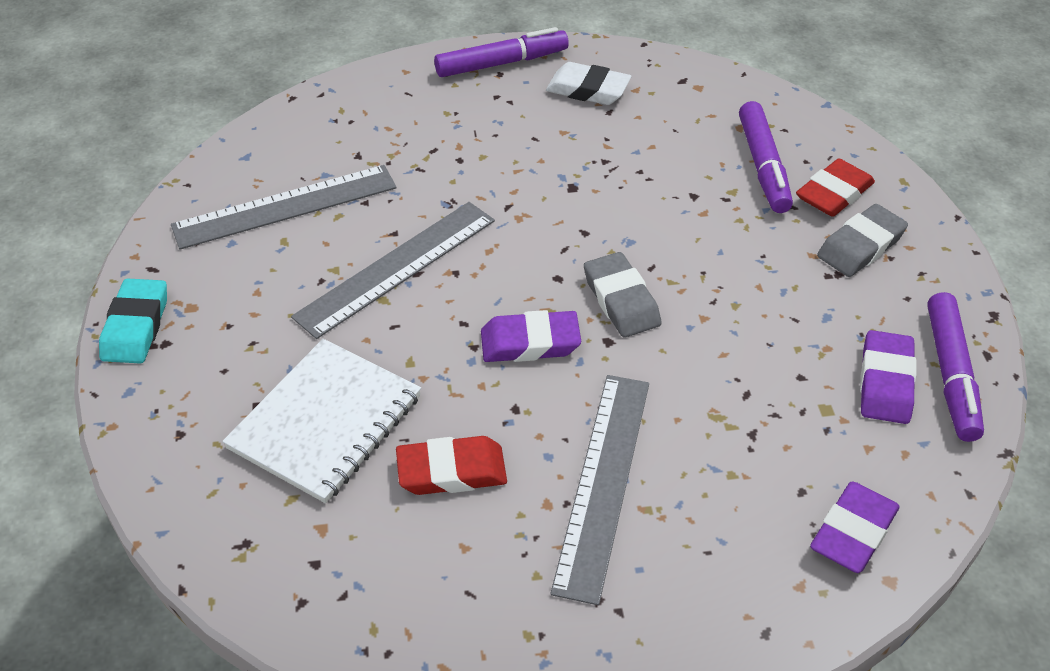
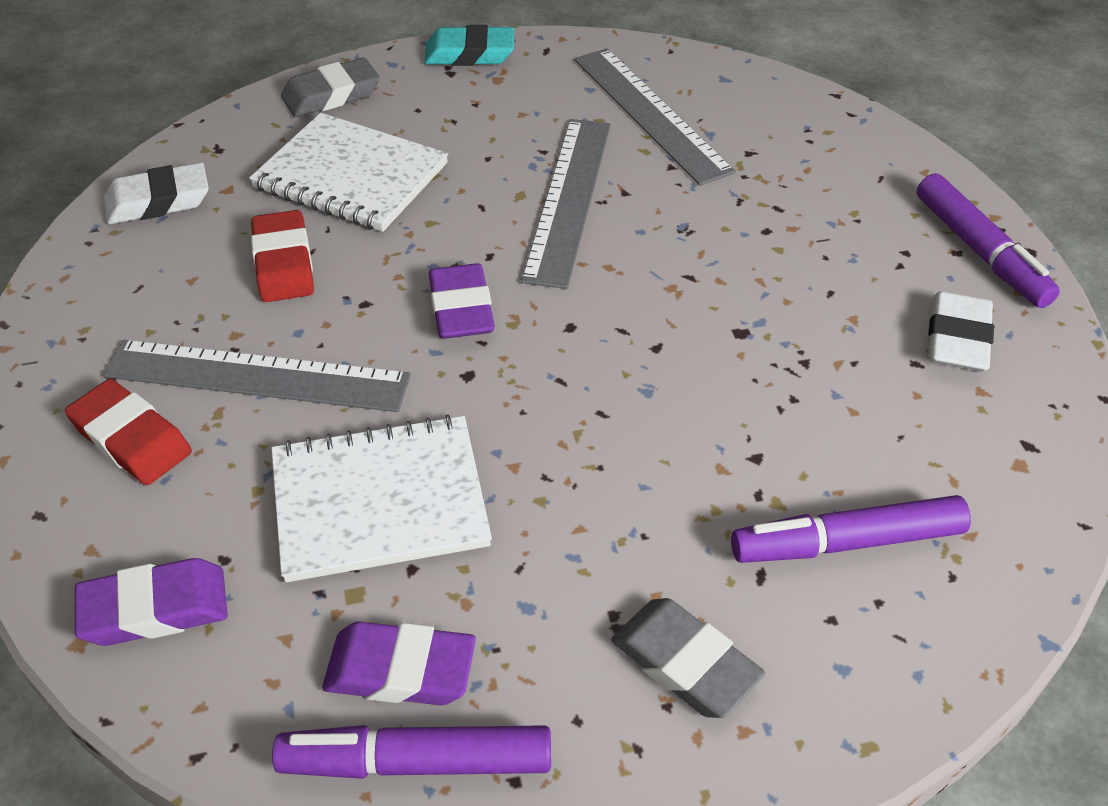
camera: 85 degrees right, 0 degrees up
grey ruler [291,202,495,339] -> grey ruler turned 60 degrees clockwise [521,119,611,289]
grey eraser [584,252,662,337] -> grey eraser moved to [281,57,380,117]
red eraser [796,159,875,217] -> red eraser moved to [65,379,192,485]
purple eraser [810,481,900,573] -> purple eraser turned 45 degrees counterclockwise [75,558,228,646]
none -> white eraser [104,162,209,224]
none -> white notebook [271,415,492,582]

